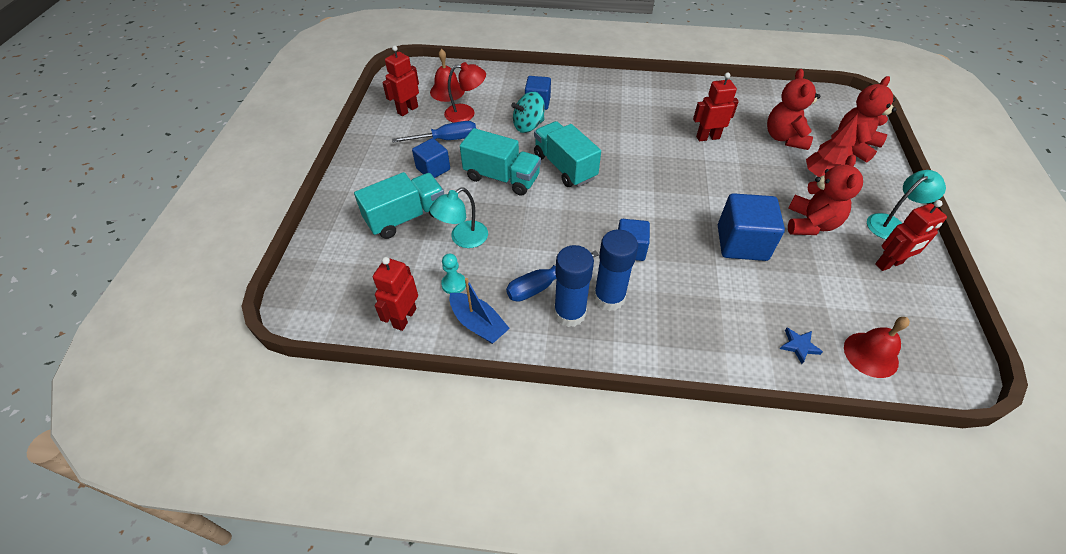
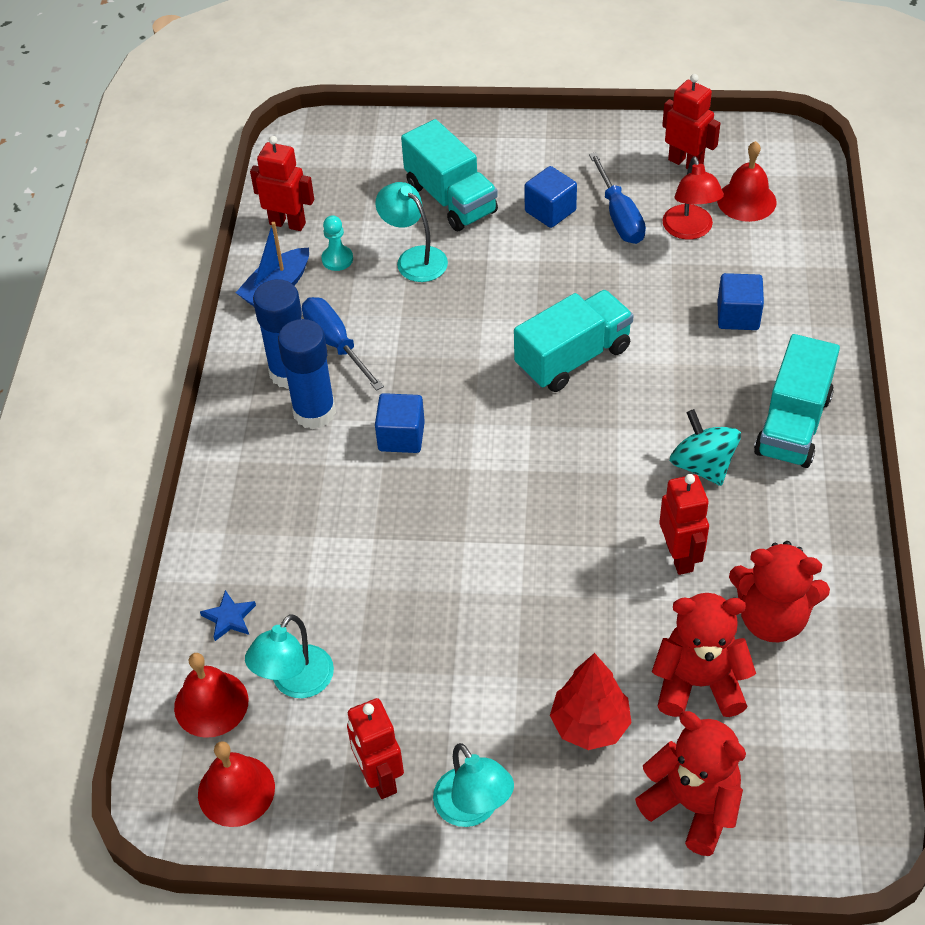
camera: 90 degrees right, 0 degrees up
turquoise truck [460,128,541,196] -> turquoise truck moved to [754,334,840,468]
turquoise spinning top [511,92,545,133] -> turquoise spinning top moved to [670,409,741,486]
blue cube [718,193,785,261] -> none
red teddy bear [788,154,863,235] -> red teddy bear moved to [729,541,830,642]
none -> red bell [198,741,275,827]
none -> turquoise lamp [245,614,334,698]

